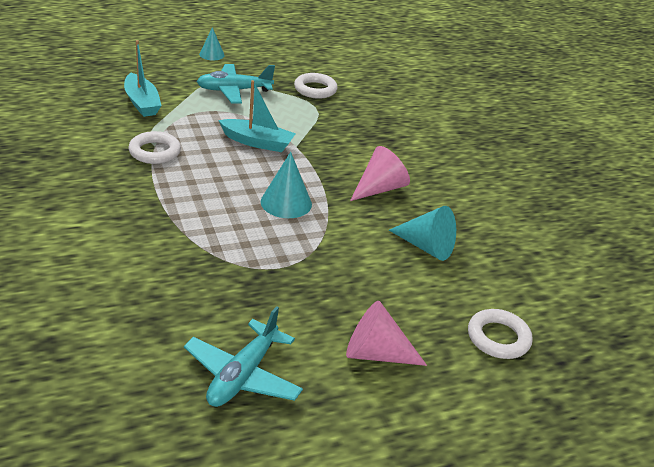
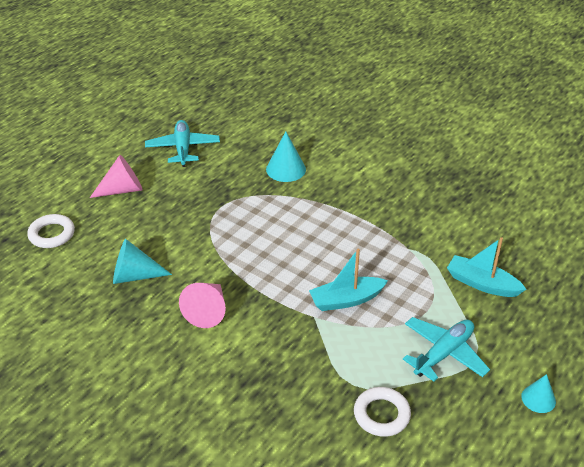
camera: 150 degrees right, 5 degrees up
white ring [128,131,181,164] -> none
turquoise cone [261,152,312,218] -> turquoise cone moved to [266,131,306,182]

